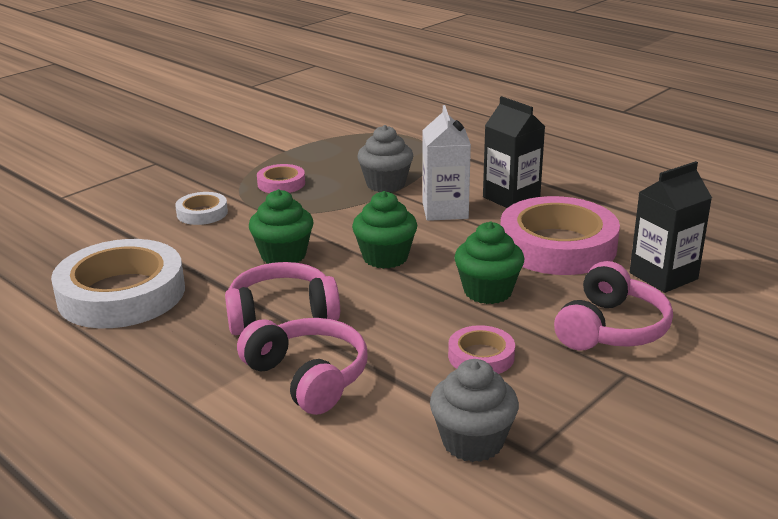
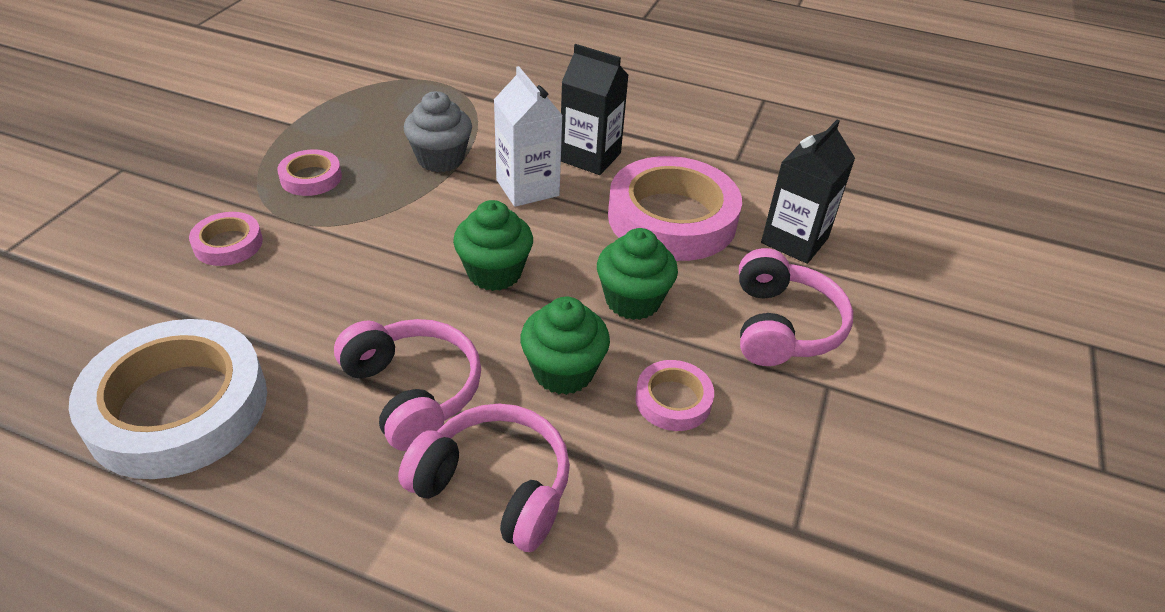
camera: 25 degrees left, 15 degrees up
white tape [175,192,228,225] -> pink tape [189,212,263,266]
pink headphones [225,262,340,335] -> pink headphones turned 90 degrees clockwise [334,319,481,451]
green cupcake [249,189,314,264] -> green cupcake moved to [520,297,610,395]
grey cupcake [430,359,519,462] -> none

